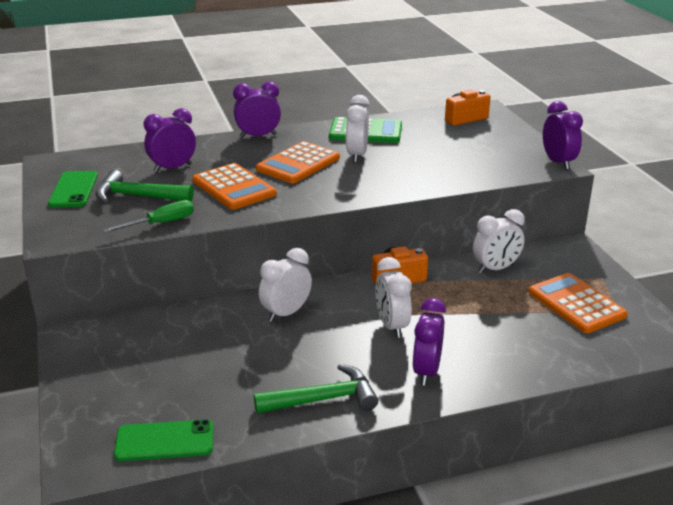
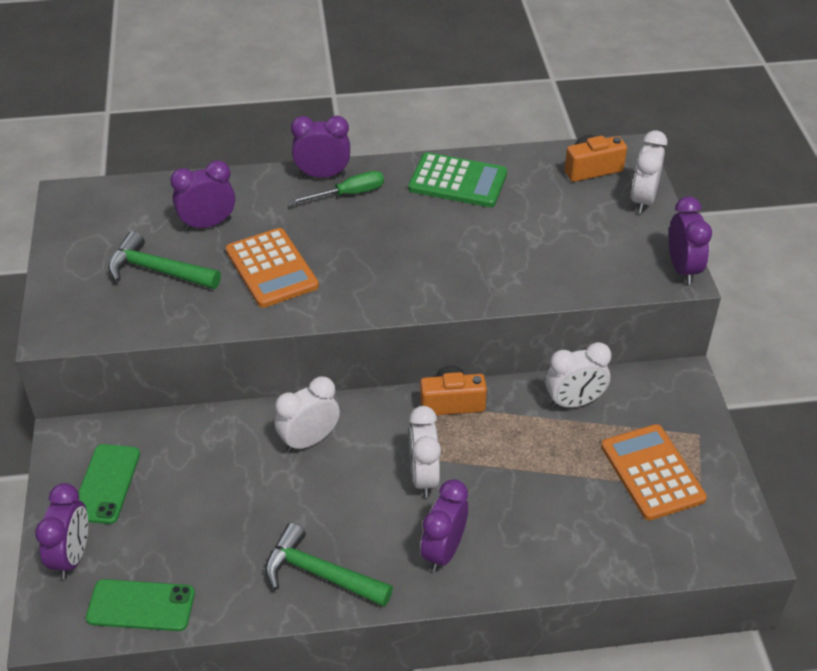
camera: 10 degrees right, 15 degrees up
green phone [48,171,98,208] -> green phone moved to [78,444,140,524]
green screwdriver [102,200,194,233] -> green screwdriver moved to [290,171,384,204]
green hammer [254,364,378,413] -> green hammer turned 150 degrees counterclockwise [265,523,393,607]
orange calculator [256,141,340,183] -> none
white clock [346,95,369,163] -> white clock moved to [631,131,667,213]
none -> purple clock [35,483,88,579]

